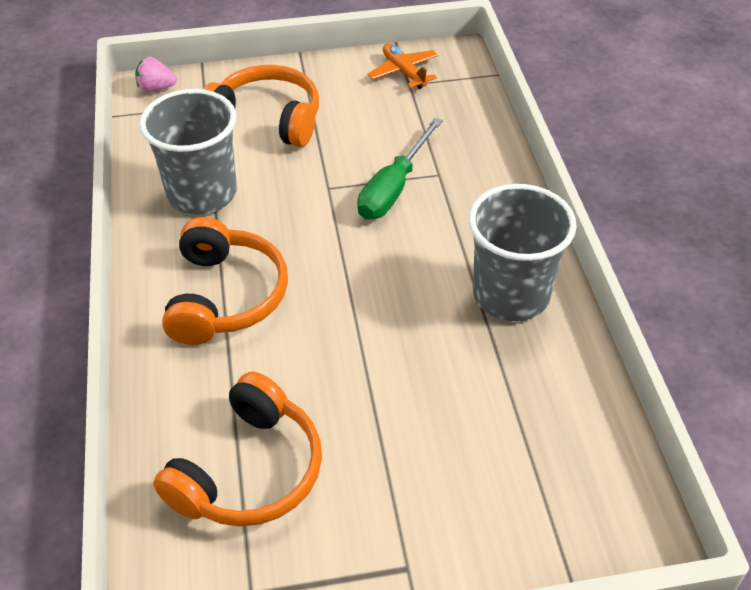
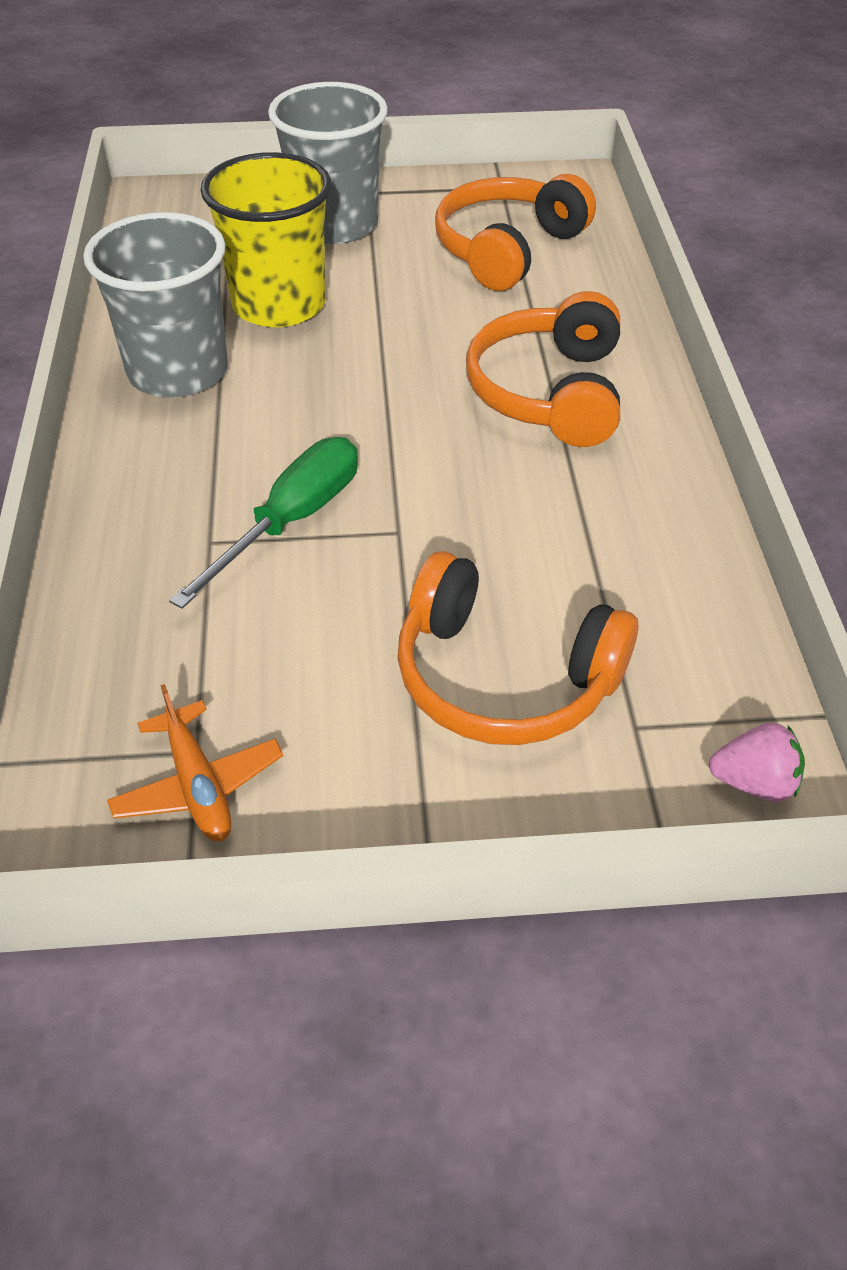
camera: 175 degrees left, 0 degrees up
grey cup [139,89,237,215] -> grey cup moved to [268,82,388,244]
none -> yellow cup [200,152,332,327]

